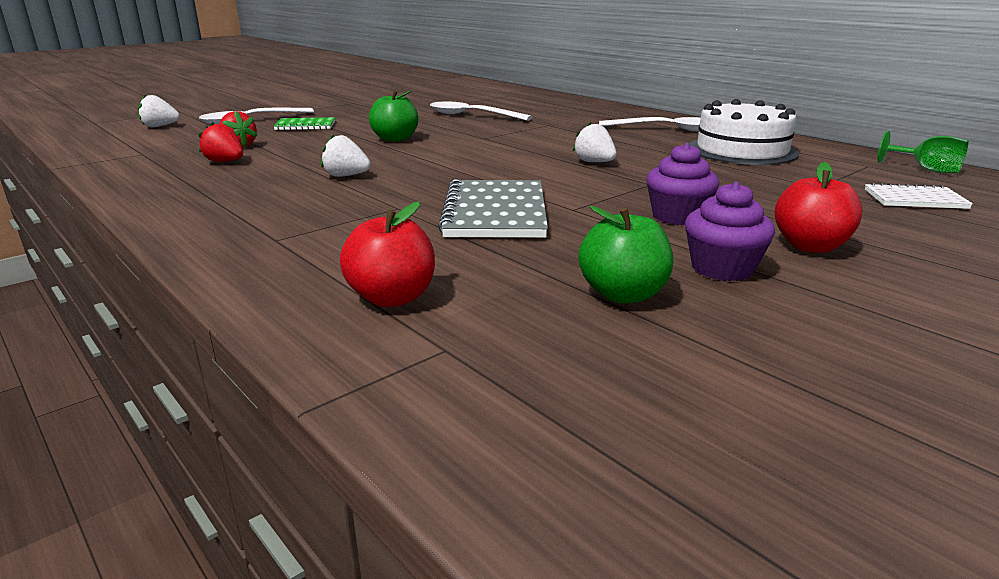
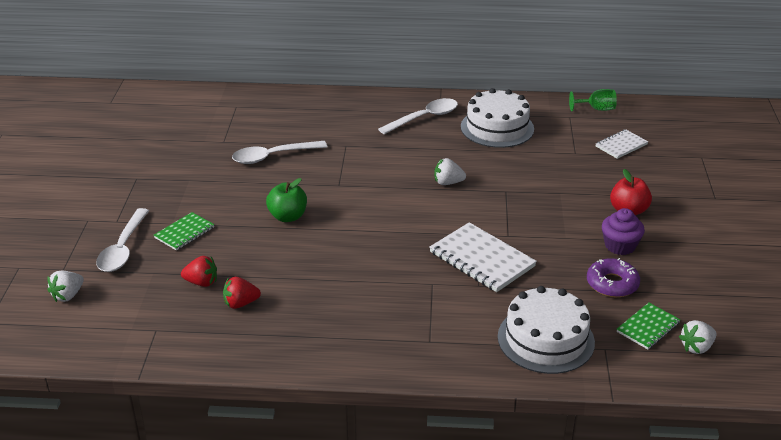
camera: 45 degrees left, 10 degrees up
white strawberry [321,134,371,177] -> white strawberry moved to [679,320,716,354]
red apple [340,201,435,307] -> white cake [498,286,595,374]
grey notebook [438,179,548,238] -> white notebook [429,222,537,292]
green apple [578,206,673,304] -> purple donut [587,258,640,297]
purple cupcake [646,143,719,225] -> none
none -> green notebook [617,303,681,349]

